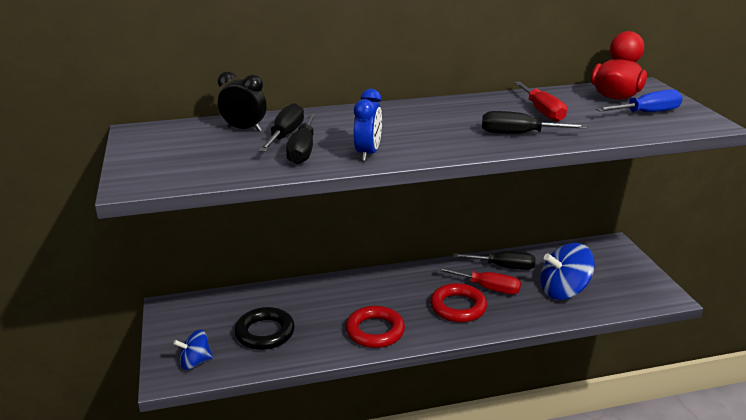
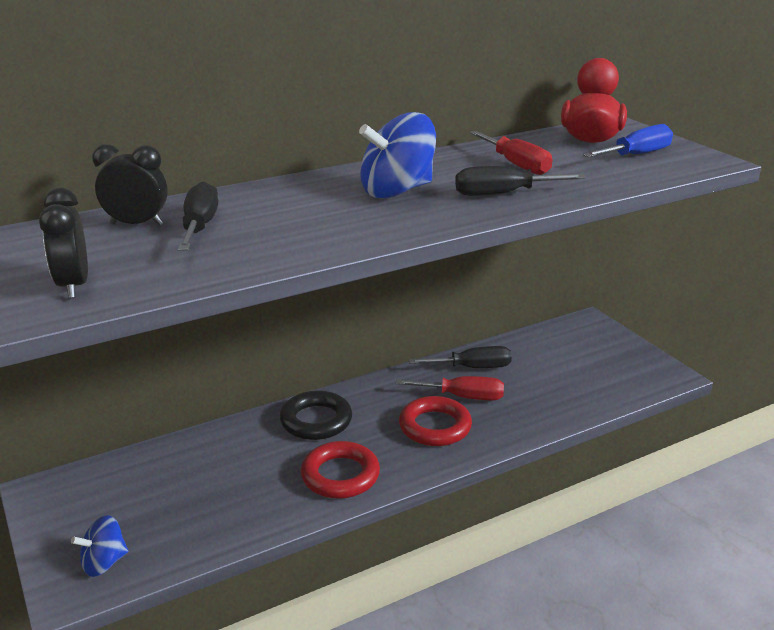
camera: 15 degrees left, 0 degrees up
black ring [234,307,295,350] -> black ring moved to [280,391,352,440]
black screwdriver [286,114,316,164] -> none
blue clock [353,89,382,161] -> none
blue spinning top [540,243,595,300] -> blue spinning top moved to [359,112,436,199]
none -> black clock [39,188,88,298]

